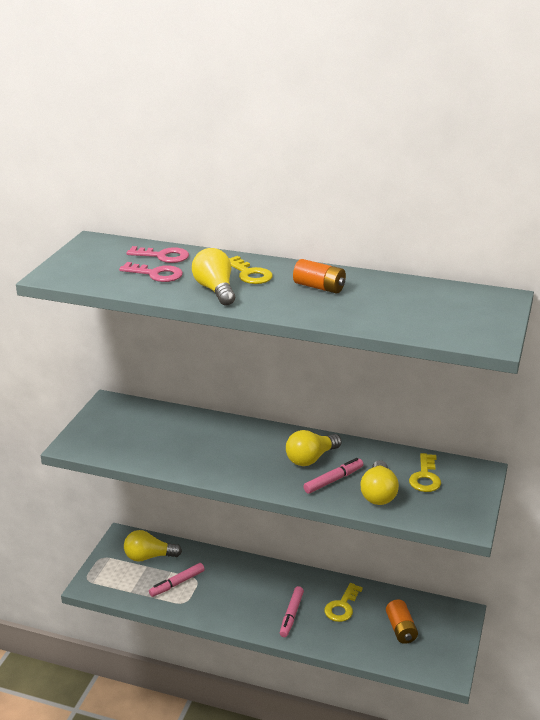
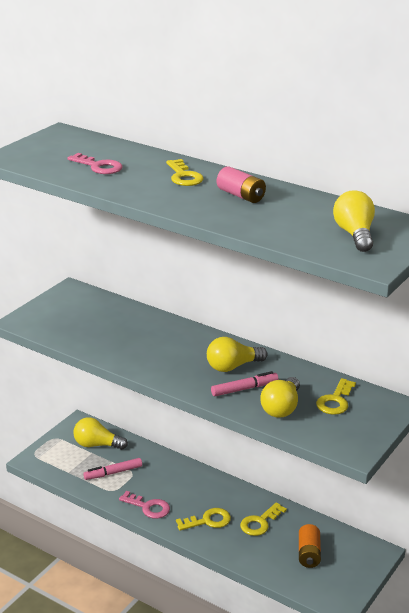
camera: 15 degrees right, 0 degrees up
pink key [127,246,189,263] -> pink key moved to [119,491,170,519]
yellow light bulb [192,248,235,305] -> yellow light bulb moved to [333,190,375,252]
pink marker [280,586,304,637] -> yellow key [176,508,231,531]
orange battery [293,259,346,294] -> pink battery [217,166,266,203]

